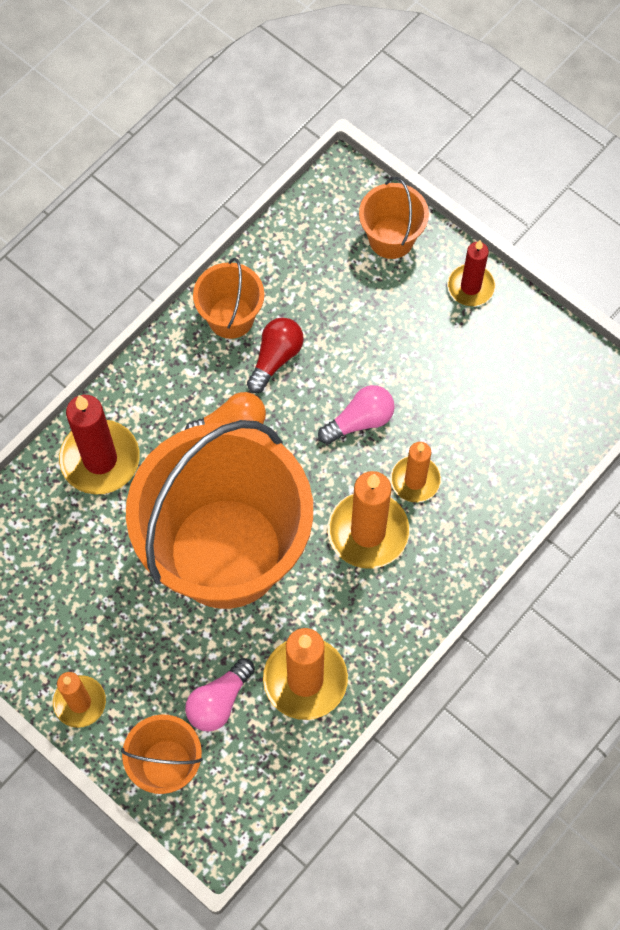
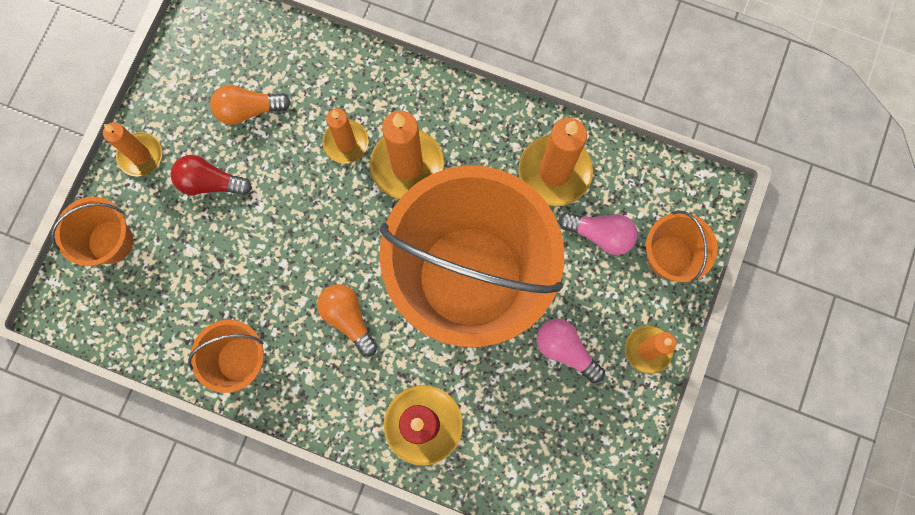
camera: 110 degrees left, 10 degrees up
red light bulb [247,317,304,393] -> red light bulb moved to [171,155,252,195]
pink light bulb [318,385,395,444] -> pink light bulb moved to [537,319,605,383]
red candle [447,240,495,306] -> orange candle [103,122,162,177]
none -> orange light bulb [210,85,290,125]

